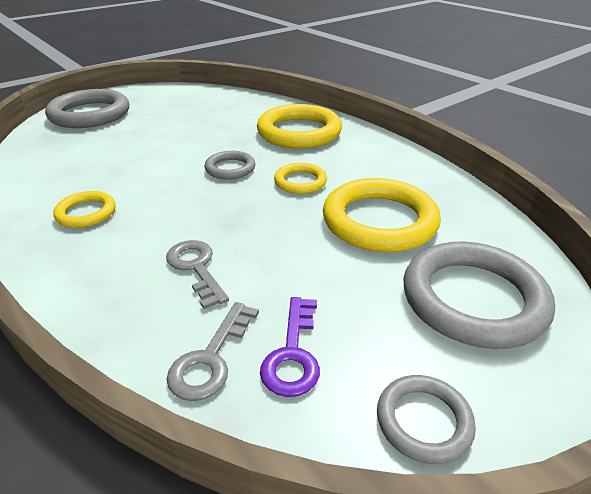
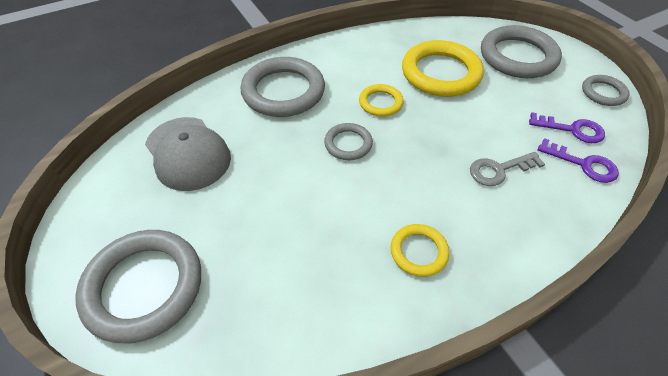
camera: 80 degrees left, 15 degrees up
grey key [167,302,259,401] -> purple key [538,138,619,183]
yellow ring [257,104,342,148] -> grey ring [241,57,325,117]
none -> grey cap [145,117,231,191]

